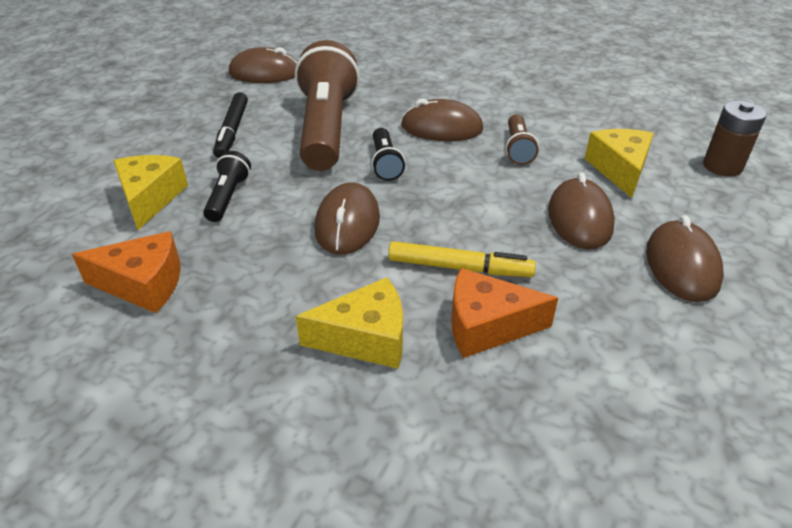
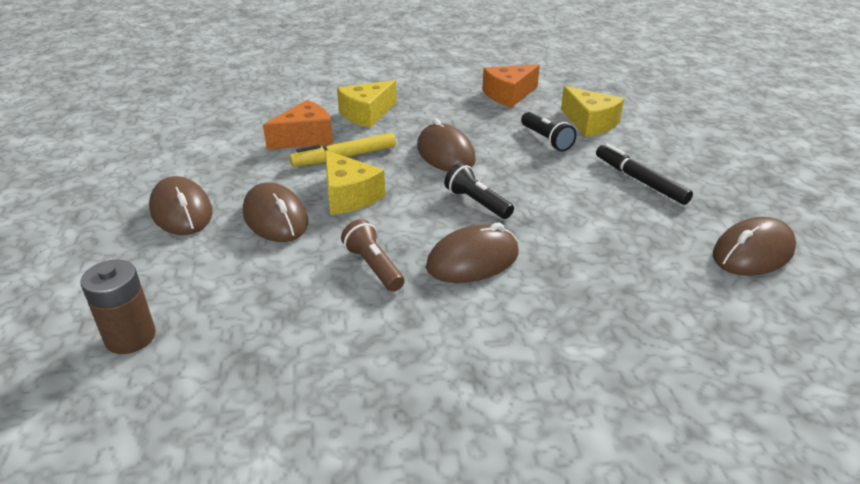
camera: 145 degrees right, 5 degrees down
brown flashlight [295,40,360,171] -> none
yellow cheese [584,129,654,198] -> yellow cheese moved to [325,150,385,215]

